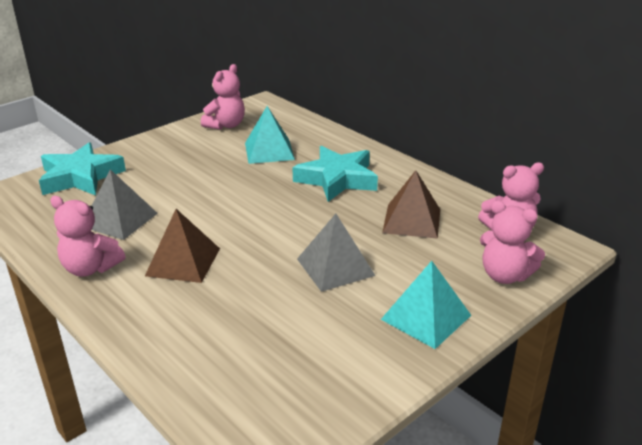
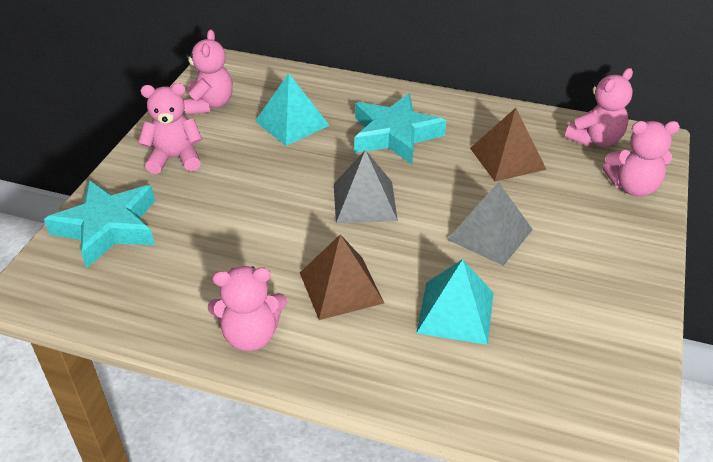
camera: 30 degrees left, 10 degrees up
grey pyramid [92,169,158,240] -> grey pyramid moved to [334,150,398,223]
turquoise pyramid [381,261,471,349] -> turquoise pyramid moved to [416,259,494,345]
none -> pink teddy bear [138,83,202,174]

